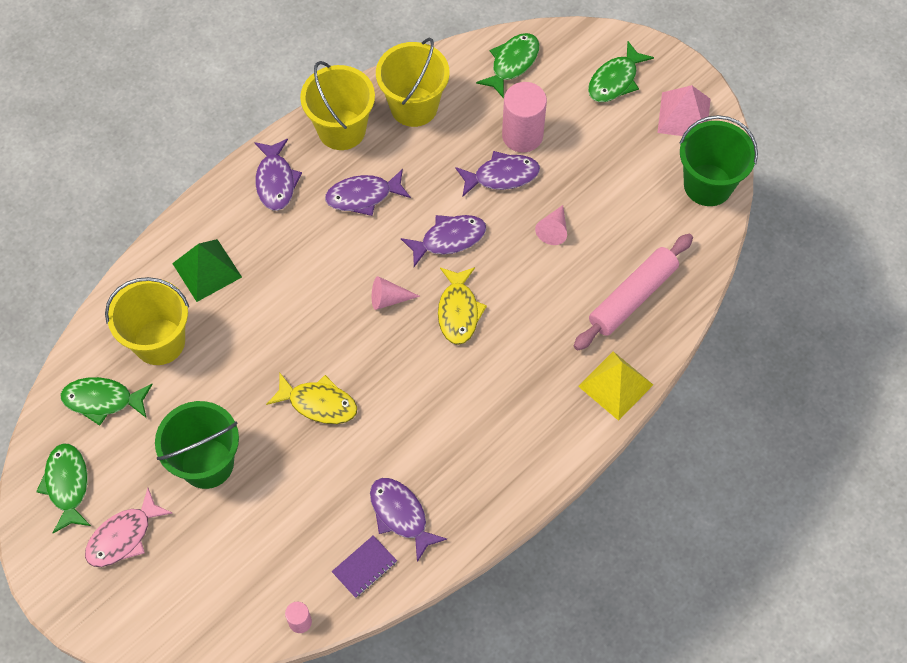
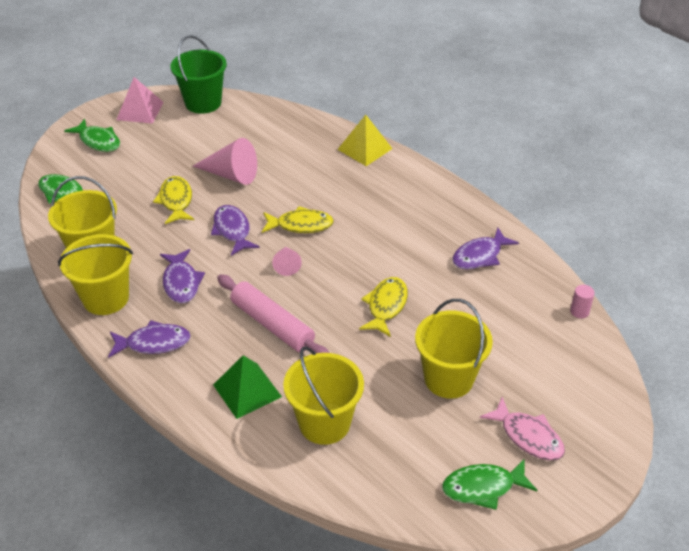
camera: 90 degrees left, 20 degrees down
green fish [61,377,153,426] -> none
green bucket [155,401,239,489] -> yellow bucket [415,299,493,399]
purple notebook [332,535,397,598] -> none
purple fish [455,151,540,196] -> yellow fish [153,176,194,224]
pink cylinder [502,82,547,152] -> none
pink cone [535,205,567,245] -> pink cone [193,138,257,185], size x1.77
pink rolling pin [574,234,693,351] -> pink rolling pin moved to [217,274,329,353]

